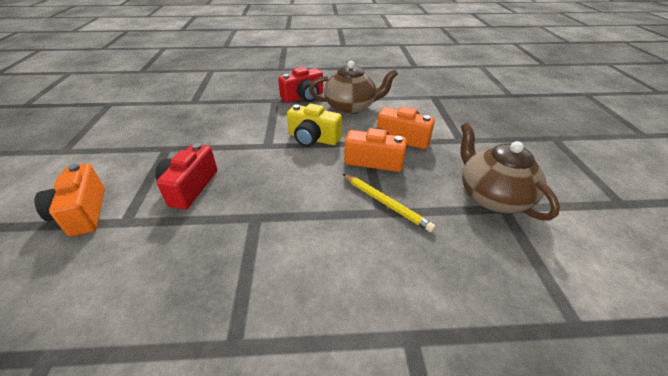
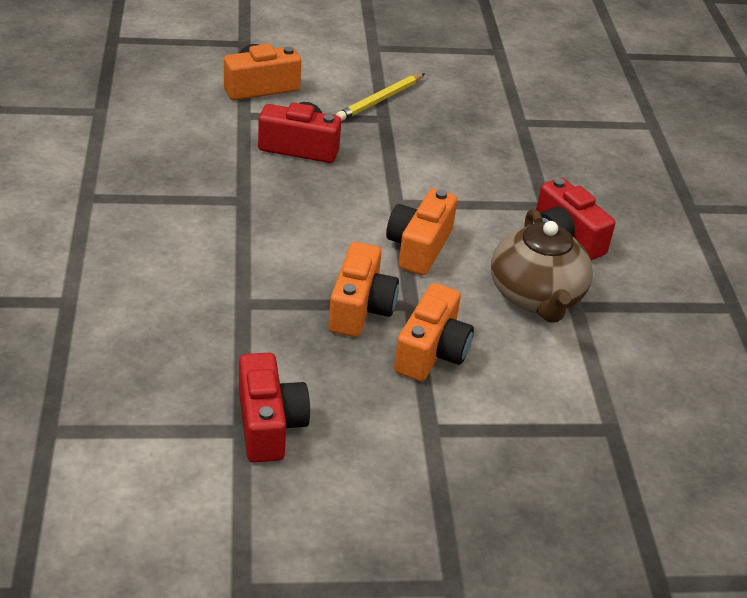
camera: 85 degrees right, 0 degrees up
yellow camera [287,103,342,147] -> orange camera [386,189,457,275]
yellow pencil [343,174,436,232] -> yellow pencil moved to [336,73,425,121]
brown teapot [460,123,560,220] -> red camera [239,353,310,463]

